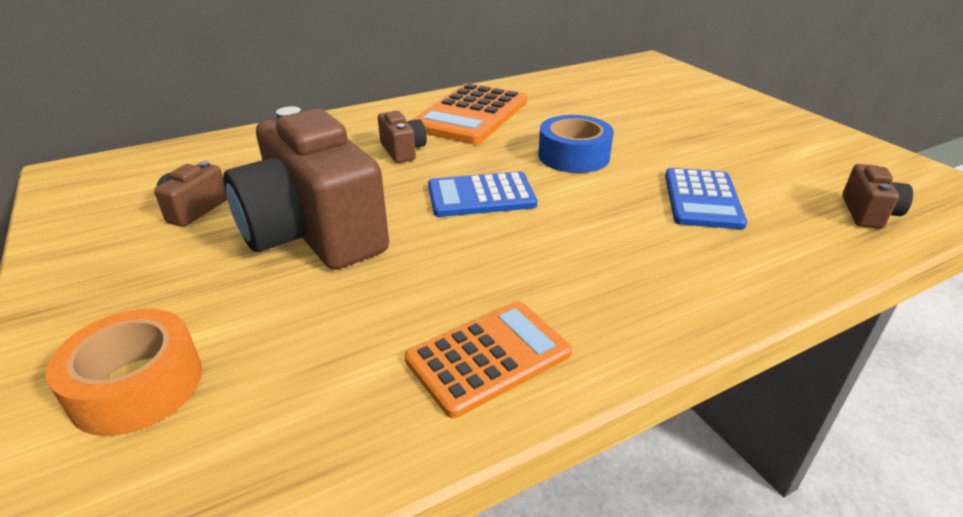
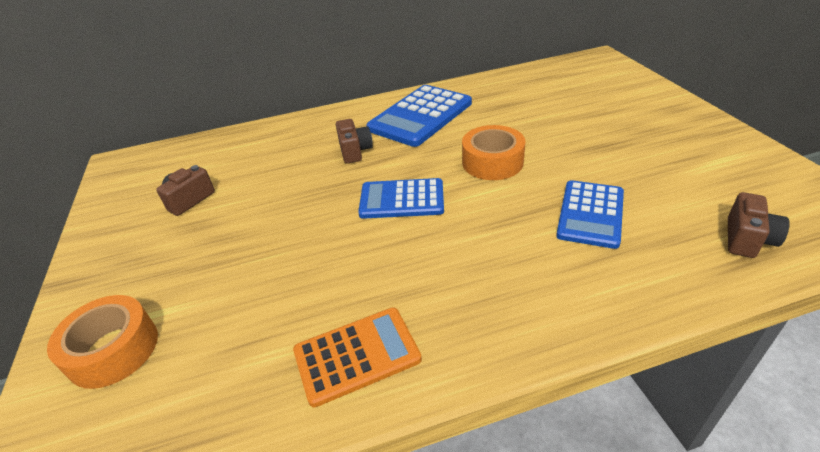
camera: 15 degrees right, 5 degrees up
brown camera [223,106,389,270] -> none
orange calculator [411,83,527,144] -> blue calculator [366,85,472,147]
blue tape [538,115,614,173] -> orange tape [462,125,526,180]

